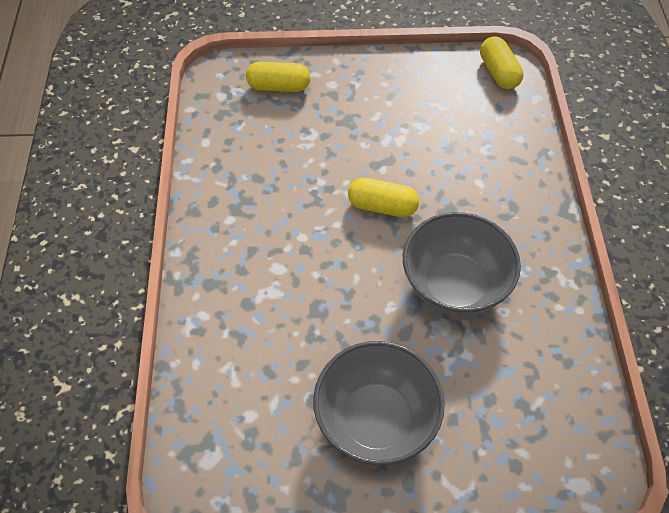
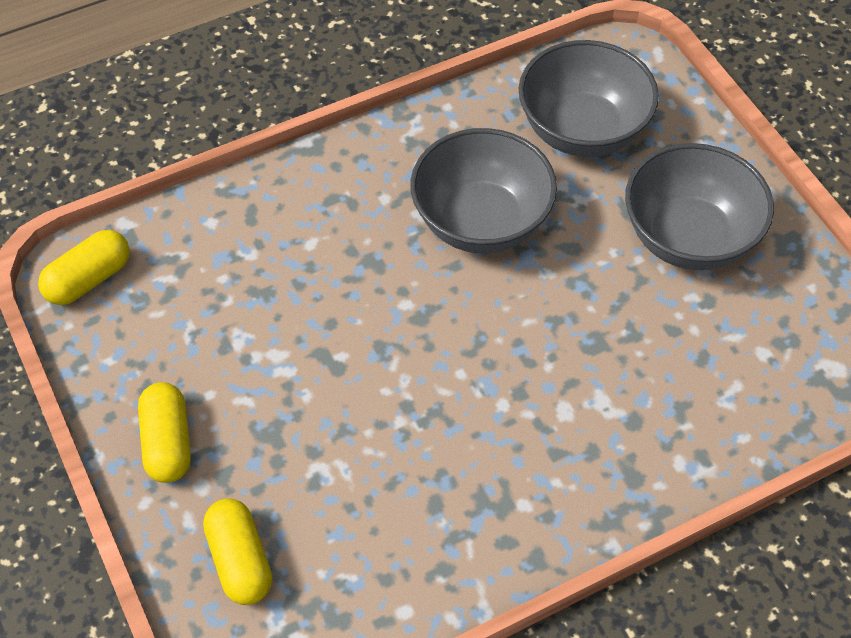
camera: 115 degrees left, 0 degrees up
yellow capsule [348,178,419,217] -> yellow capsule moved to [138,382,191,483]
none -> grey bowl [519,40,659,157]

